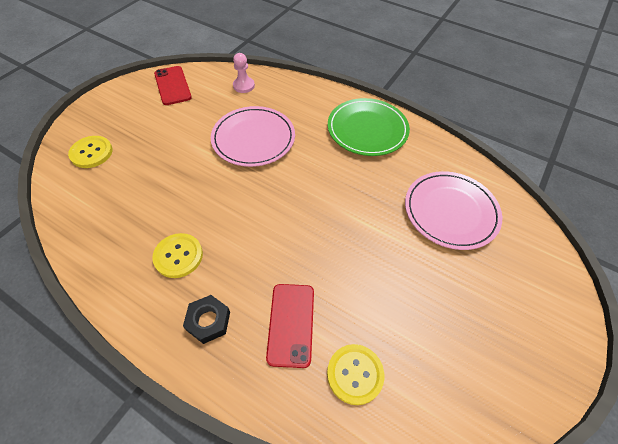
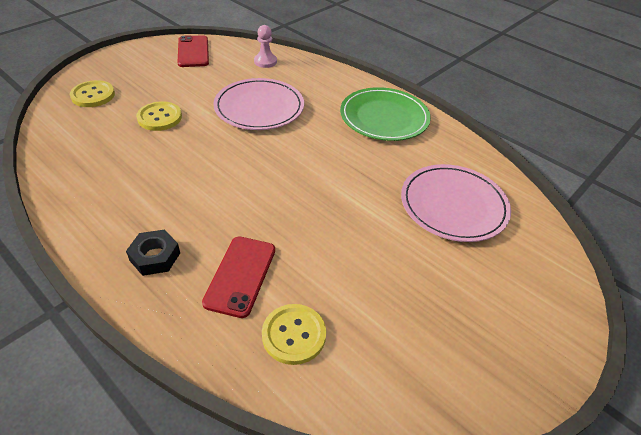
camera: 10 degrees right, 10 degrees down
yellow button [152,233,203,278] -> yellow button moved to [136,101,182,131]

